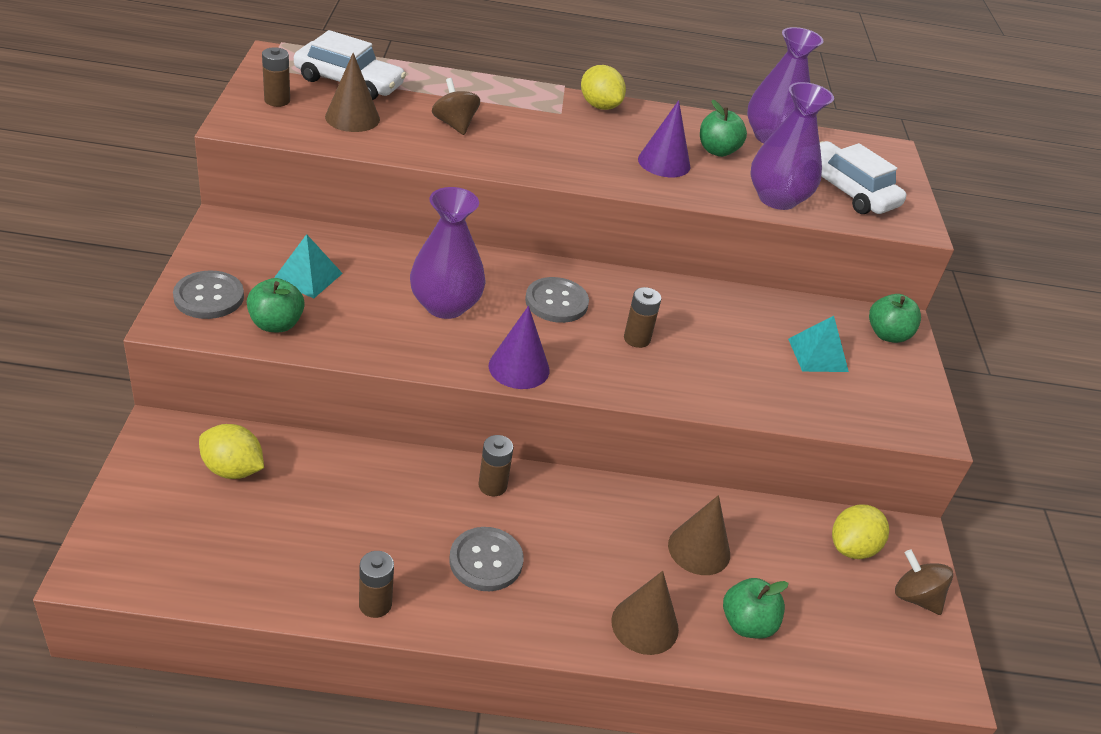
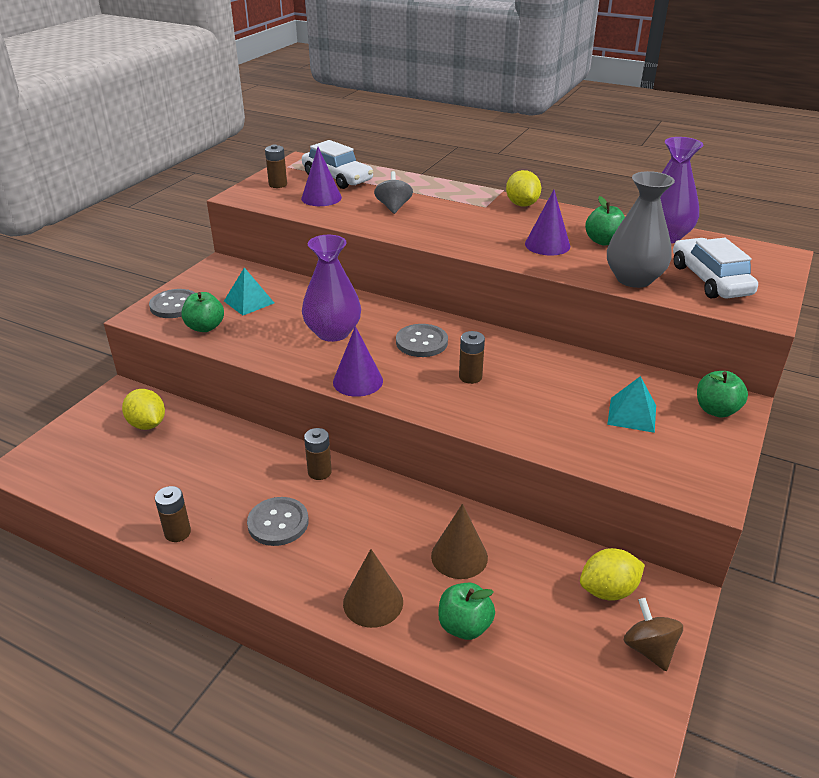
camera: 30 degrees right, 5 degrees down
brown cone [325,53,380,132] -> purple cone [301,147,342,206]
brown spinning top [432,78,480,135] -> grey spinning top [374,171,413,214]
purple vase [751,82,834,210] -> grey vase [607,171,675,288]

